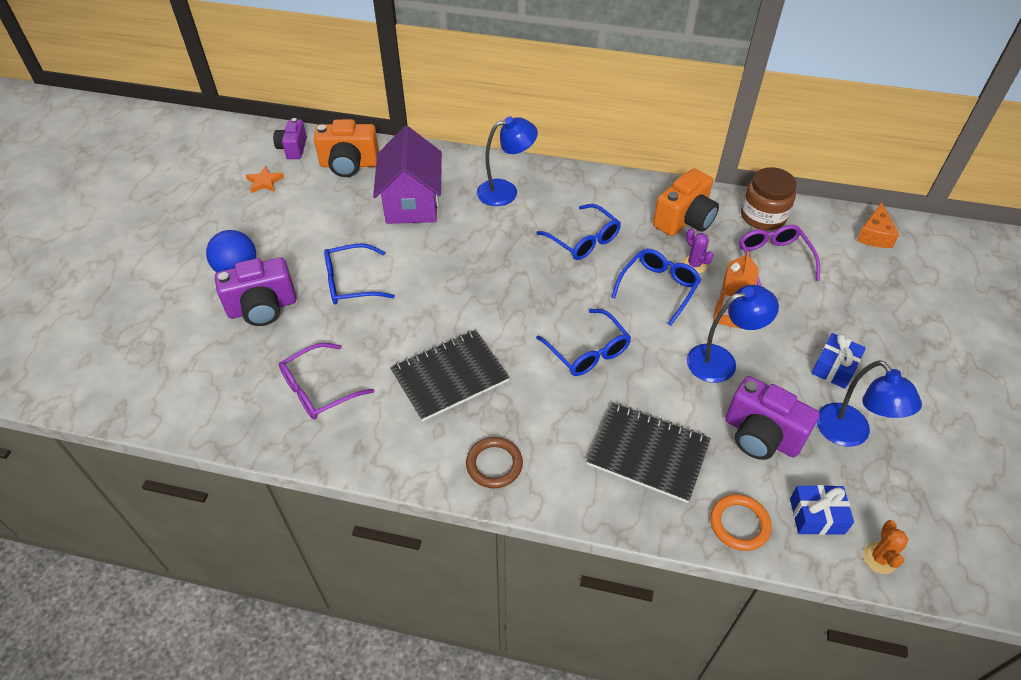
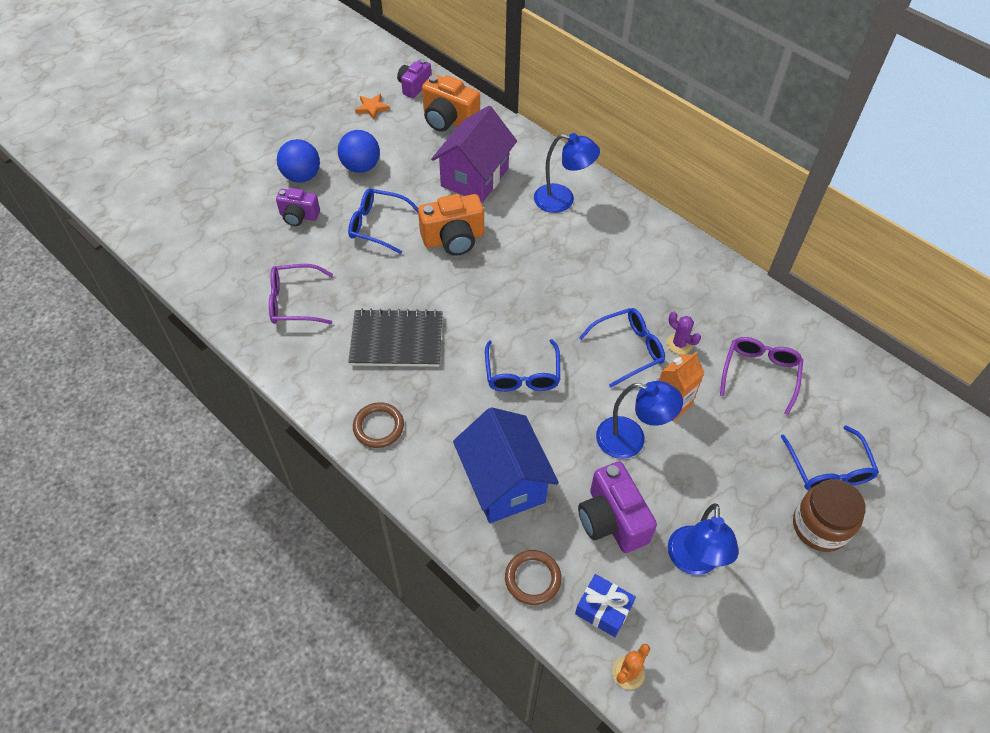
camera: 30 degrees right, 5 degrees up
purple camera [215,257,296,326] -> purple camera [276,188,320,226], size x0.63
blue glasses [536,204,621,260] -> blue glasses moved to [780,426,879,490]
black notebook [586,403,711,503] -> blue house [453,407,559,523]
orange camera [653,169,719,236] -> orange camera moved to [418,194,484,256]
purple cactus [682,228,713,273] -> purple cactus turned 45 degrees counterclockwise [667,312,701,354]
orange ring [710,494,772,551] -> brown ring [505,550,562,605]
brown jar [741,167,796,230] -> brown jar moved to [793,479,866,552]
blue gift [812,333,866,389] -> none
orange cheese [856,202,900,248] -> none
none -> blue ball [338,130,380,173]

